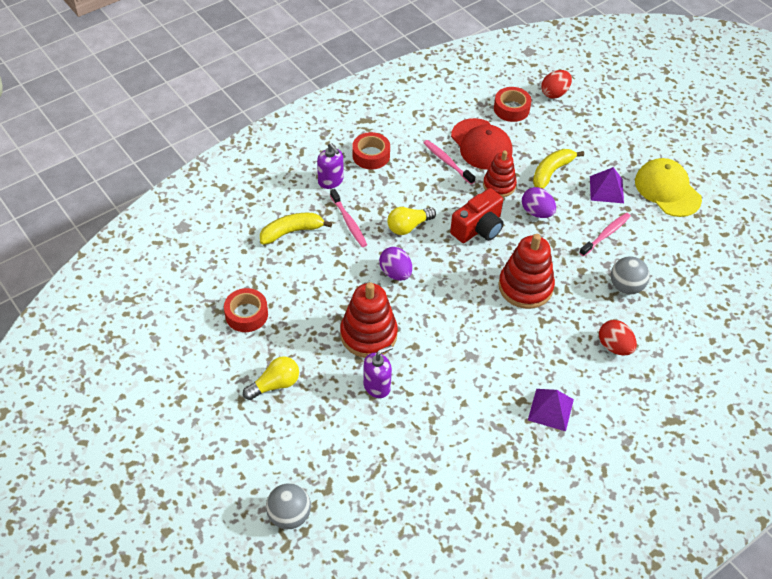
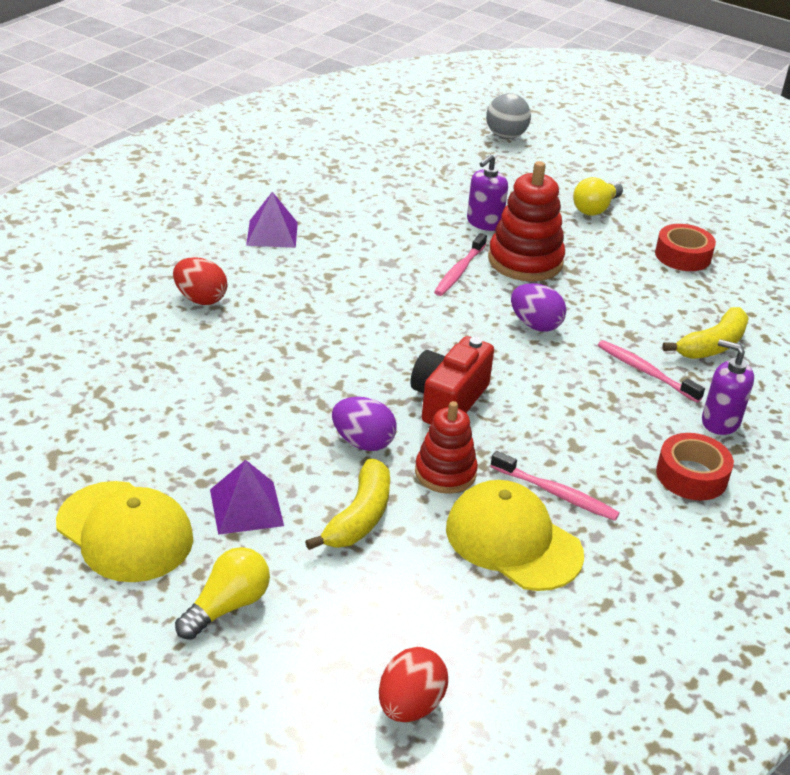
camera: 160 degrees right, 15 degrees down
yellow light bulb [387,207,436,235] -> yellow light bulb moved to [175,547,270,640]
red cap [451,118,513,170] -> yellow cap [446,480,584,591]
red tape [494,87,532,122] -> none
red stacking toy [498,234,555,309] -> none
pink toothbrush [579,213,631,257] -> pink toothbrush moved to [434,233,487,296]
grey ball [611,256,650,295] -> none

